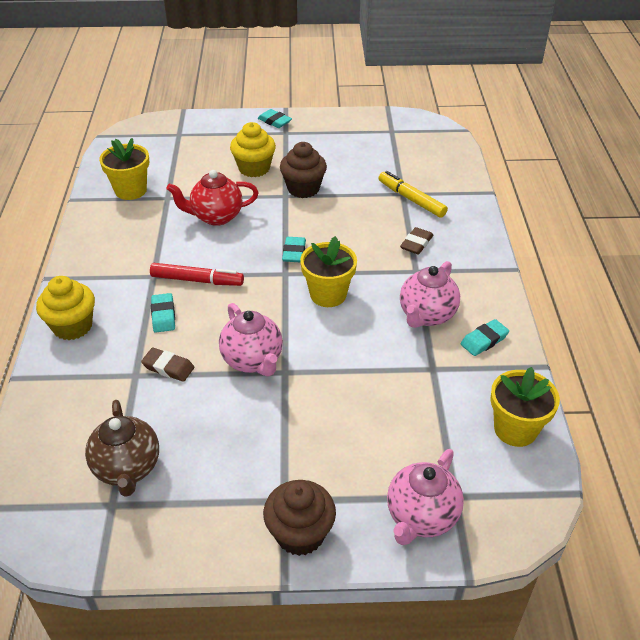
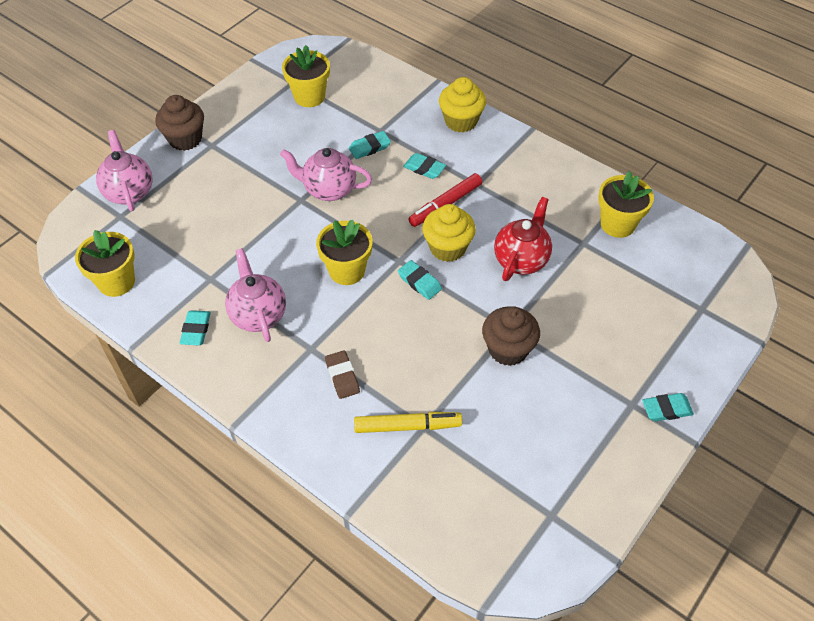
camera: 130 degrees right, 10 degrees up
brown teapot [85,400,159,497] -> yellow flower pot [282,45,330,107]
brown eraser [141,348,194,382] -> turquoise eraser [349,131,391,159]
yellow cupcake [230,122,276,177] -> yellow cupcake moved to [422,204,476,262]

